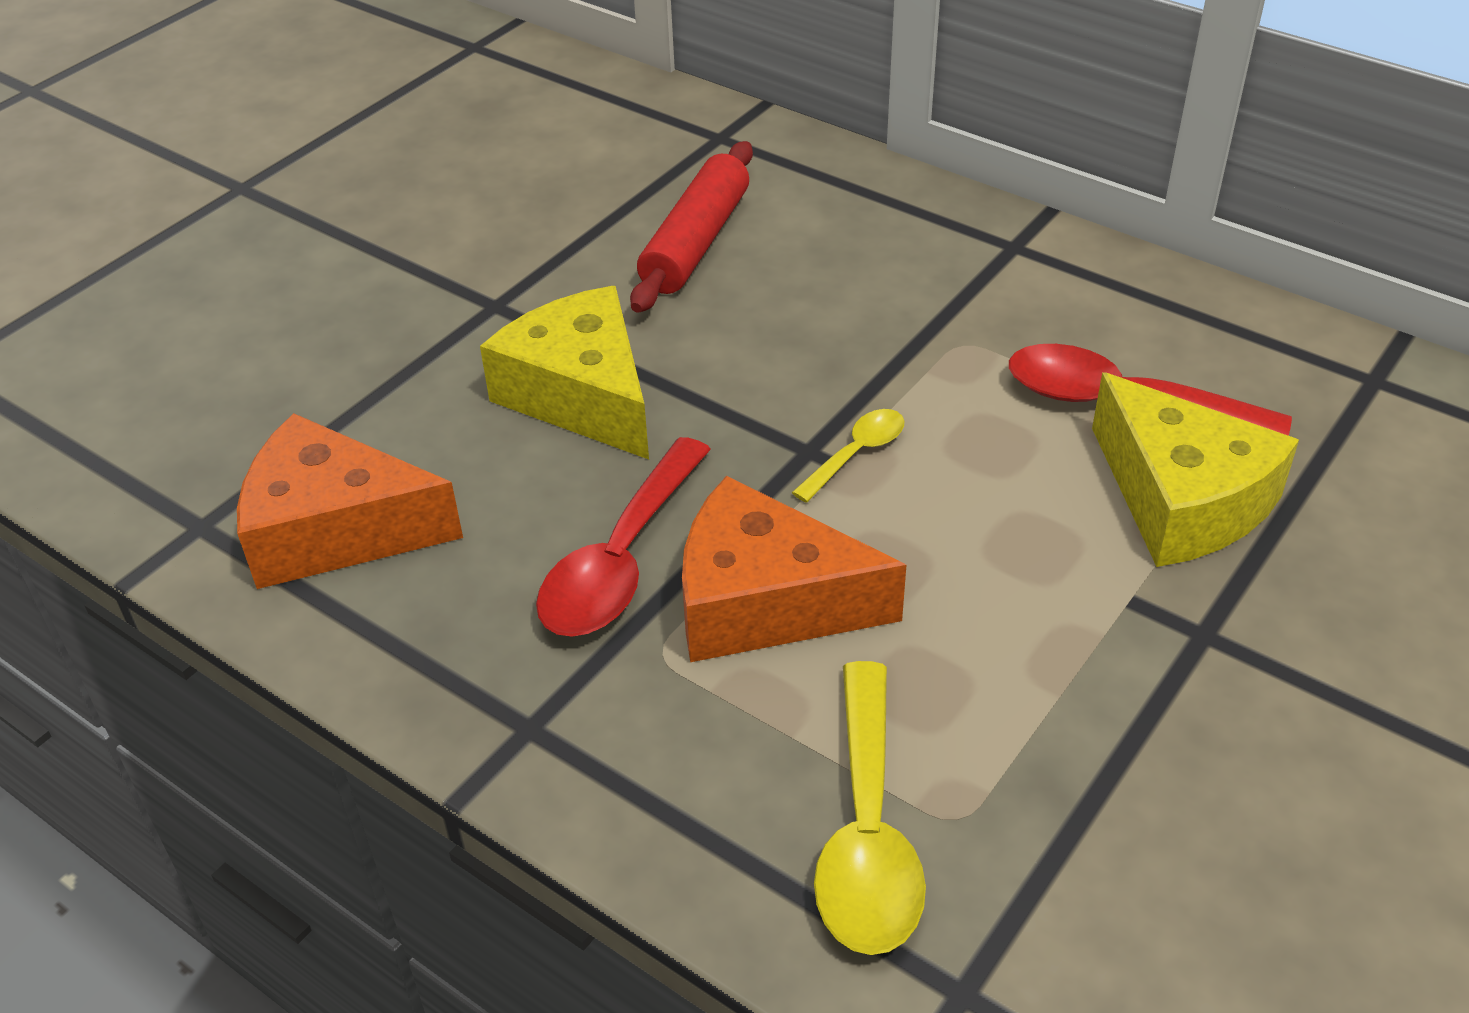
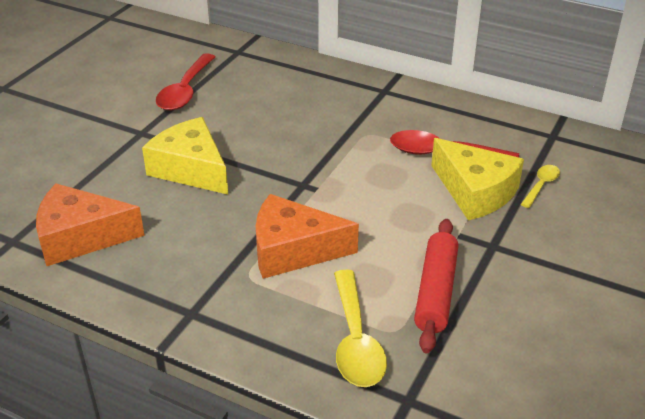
camera: 10 degrees left, 5 degrees down
red spoon [536,437,711,637] -> red spoon moved to [156,53,215,111]
red rolling pin [630,141,753,313] -> red rolling pin moved to [414,219,459,353]
yellow spoon [792,409,904,503] -> yellow spoon moved to [521,165,560,208]

